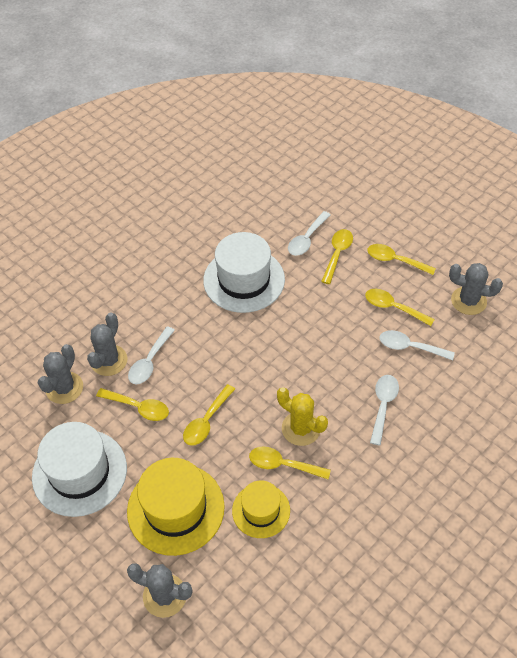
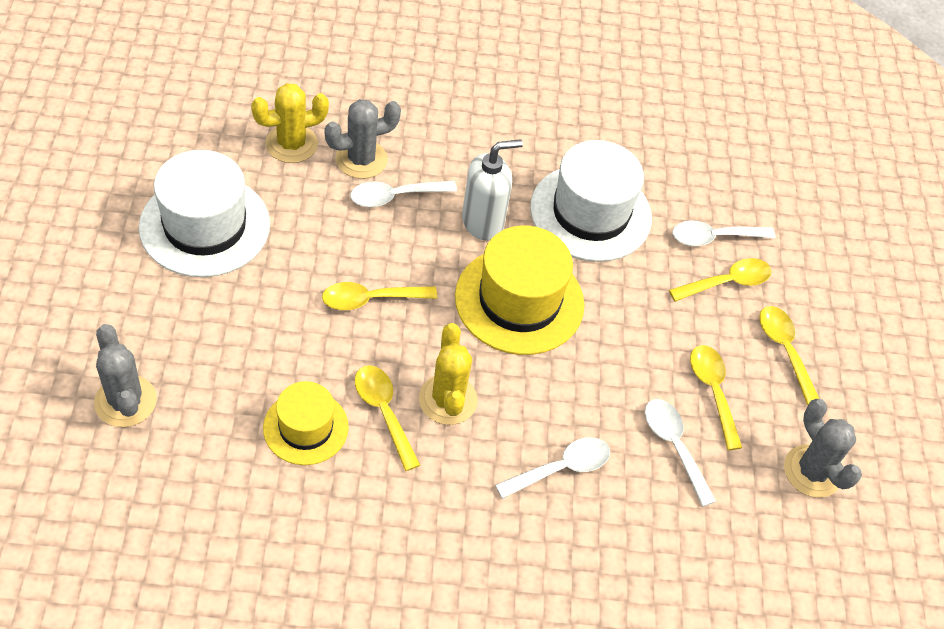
camera: 40 degrees right, 0 degrees up
grey cactus [38,344,83,404] -> yellow cactus [251,83,329,163]
yellow spoon [96,388,169,421] -> none
yellow hat [127,458,225,556] -> yellow hat moved to [455,226,584,355]
none -> white soap dispenser [462,139,523,241]

